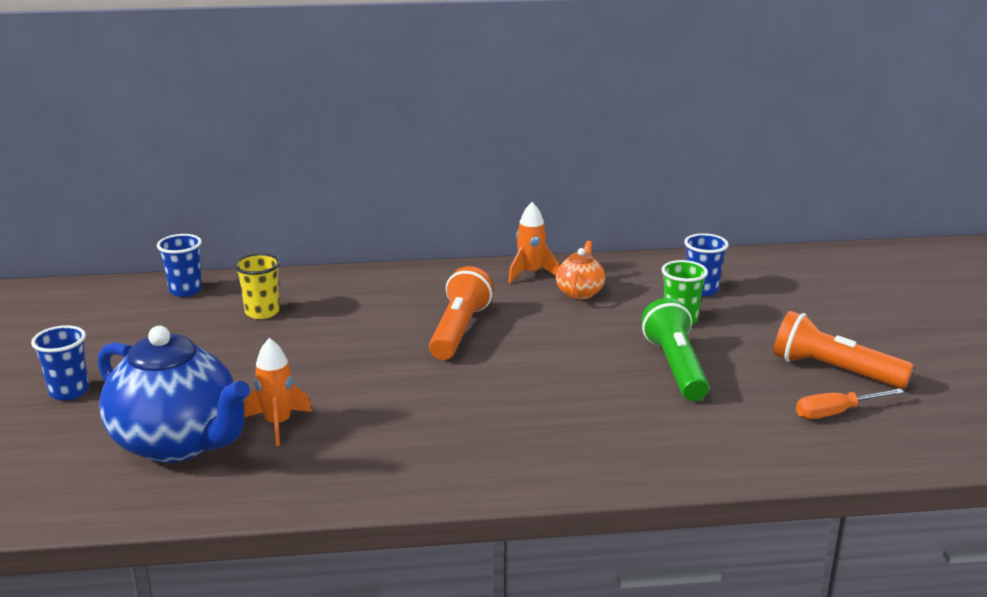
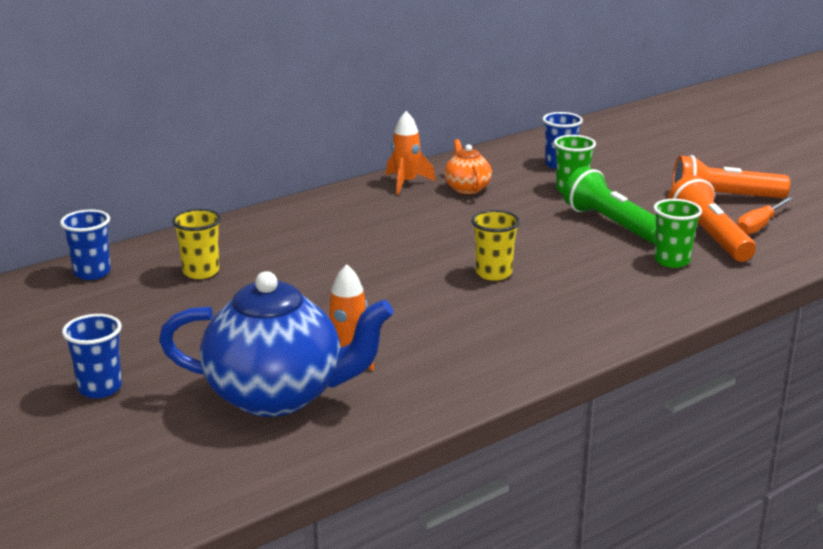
camera: 30 degrees left, 0 degrees up
orange flashlight [429,266,493,360] -> orange flashlight moved to [668,175,756,262]
none -> yellow cup [471,210,520,281]
none -> green cup [654,199,702,268]

